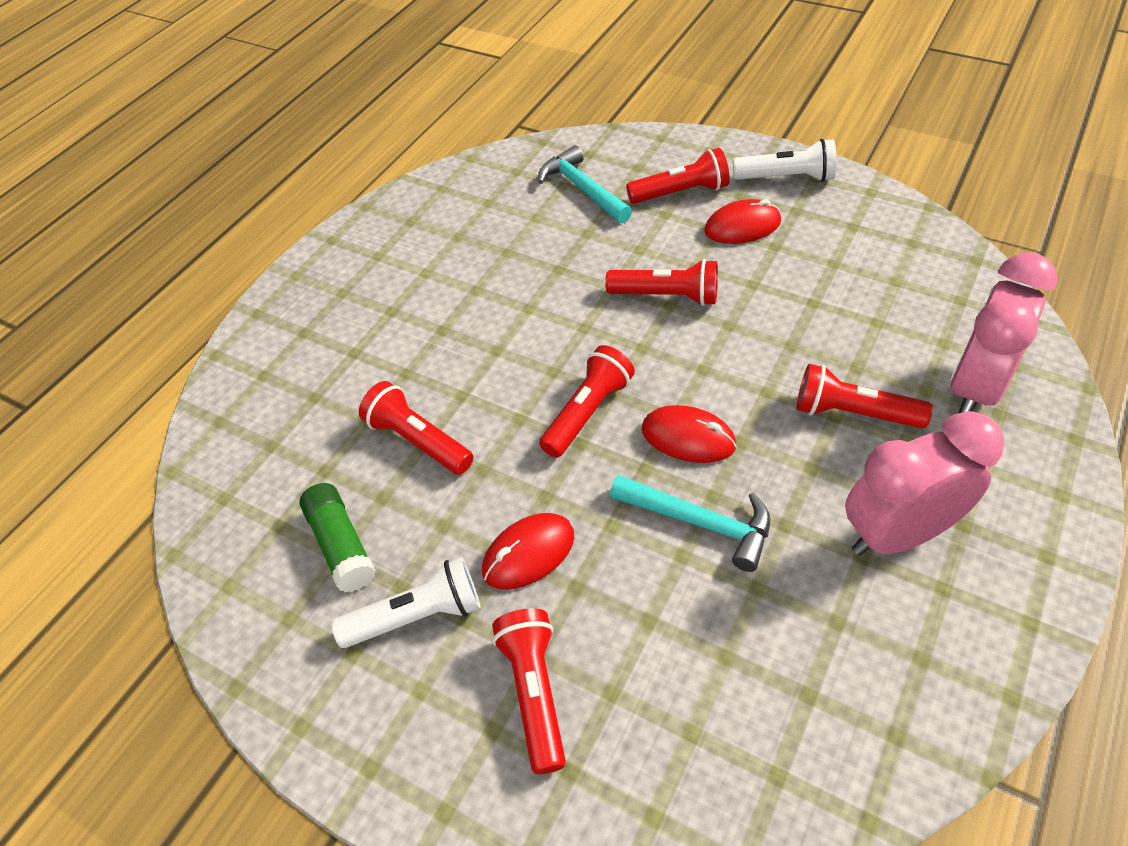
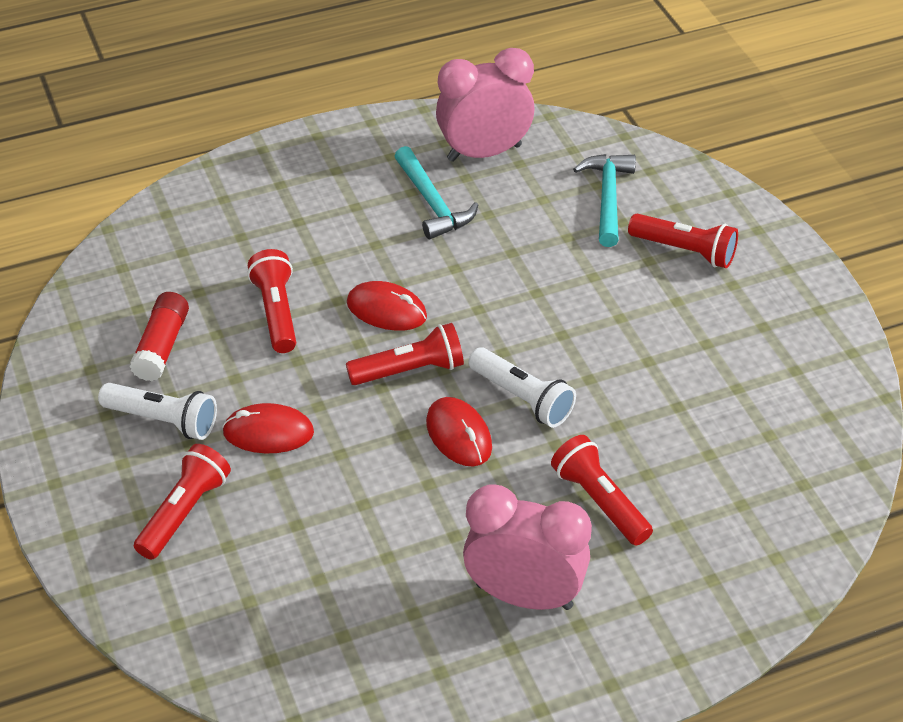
camera: 35 degrees right, 5 degrees down
green glue stick [300,483,376,592] -> red glue stick [129,292,189,381]
red flashlight [605,259,718,306] -> none
turquoise hammer [610,475,770,572] -> turquoise hammer moved to [394,146,478,239]
red mouse [704,199,781,244] -> red mouse moved to [347,281,427,331]
white flashlight [733,139,836,182] -> white flashlight moved to [468,347,576,428]
pink clock [950,252,1058,413] -> pink clock moved to [436,48,534,162]

